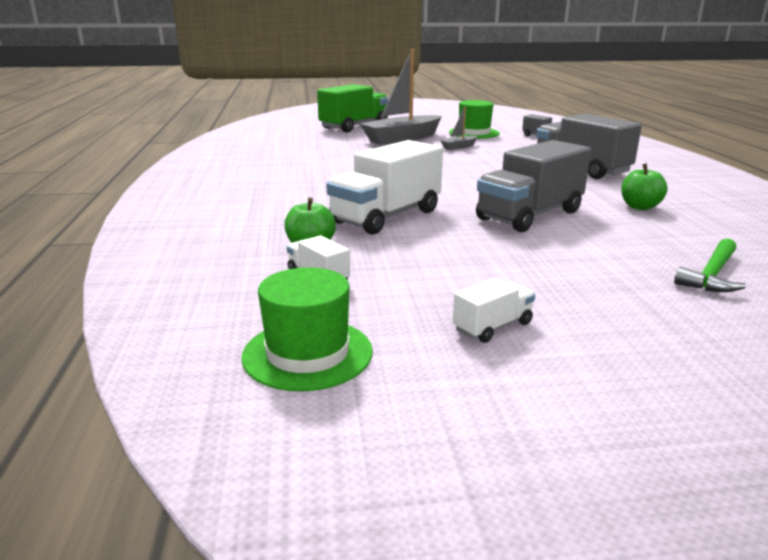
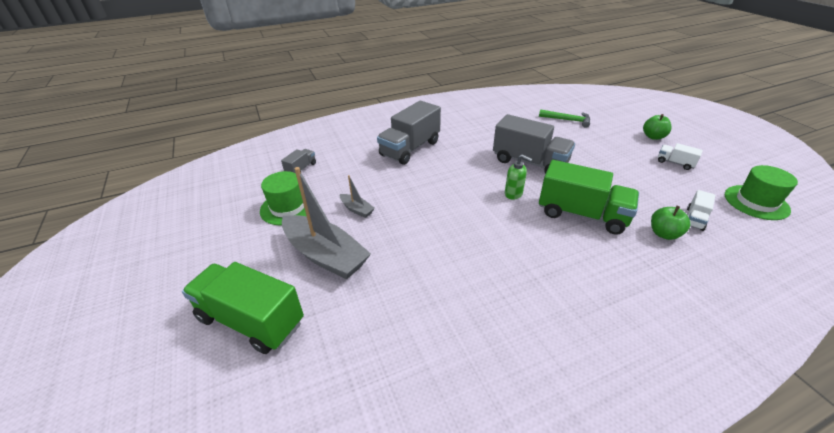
camera: 105 degrees left, 15 degrees up
white truck [326,140,443,235] -> green truck [539,160,639,235]
green apple [621,163,668,210] -> green apple moved to [643,114,671,140]
none -> green soap dispenser [505,154,532,200]

